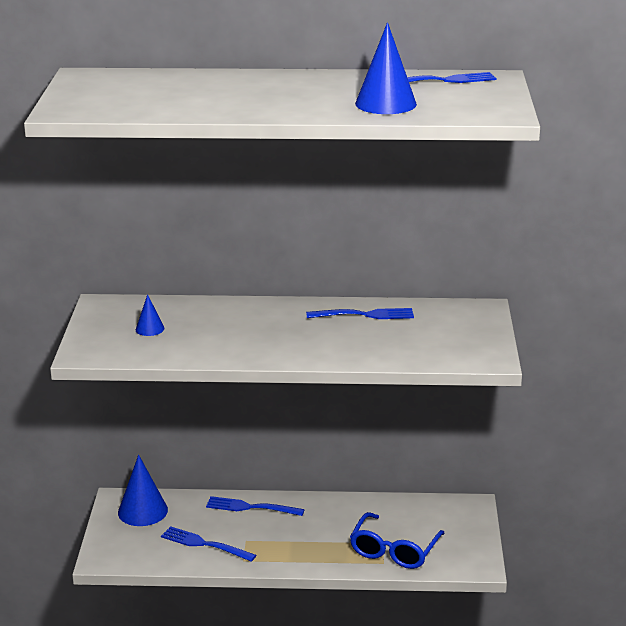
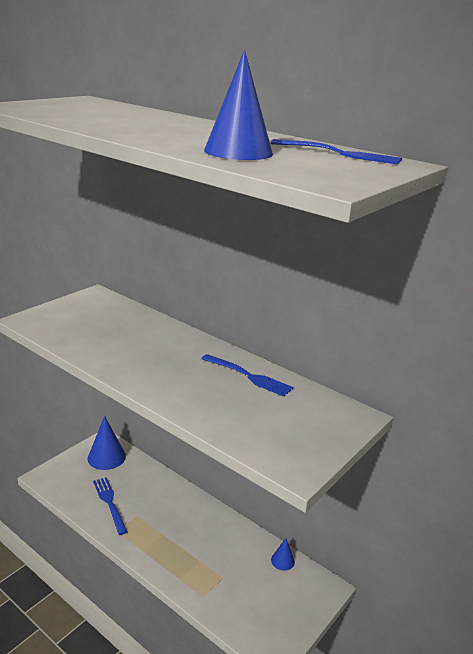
camera: 35 degrees right, 0 degrees up
blue cone [136,294,165,336] -> blue cone moved to [271,538,295,571]
blue fork [206,496,305,516] -> none
blue glasses [350,512,445,569] -> none

